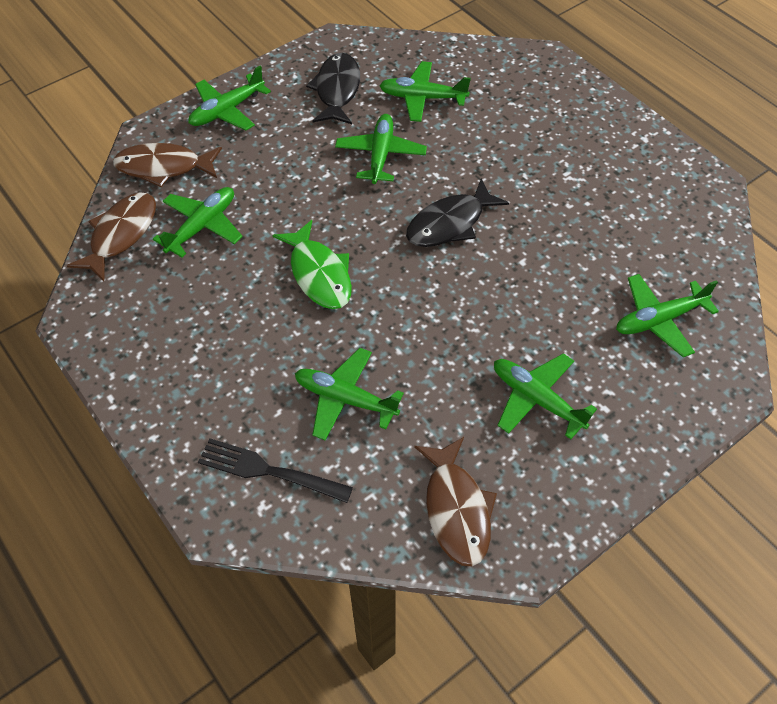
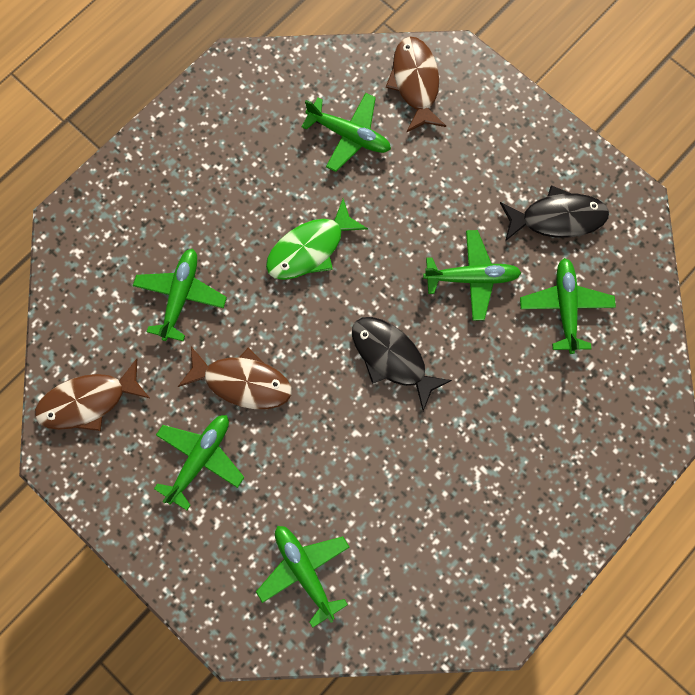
camera: 80 degrees right, 20 degrees up
brown fish [66,192,156,281] -> brown fish moved to [178,346,292,409]
green plane [188,66,271,130] -> none
black fork [198,438,353,503] -> none

